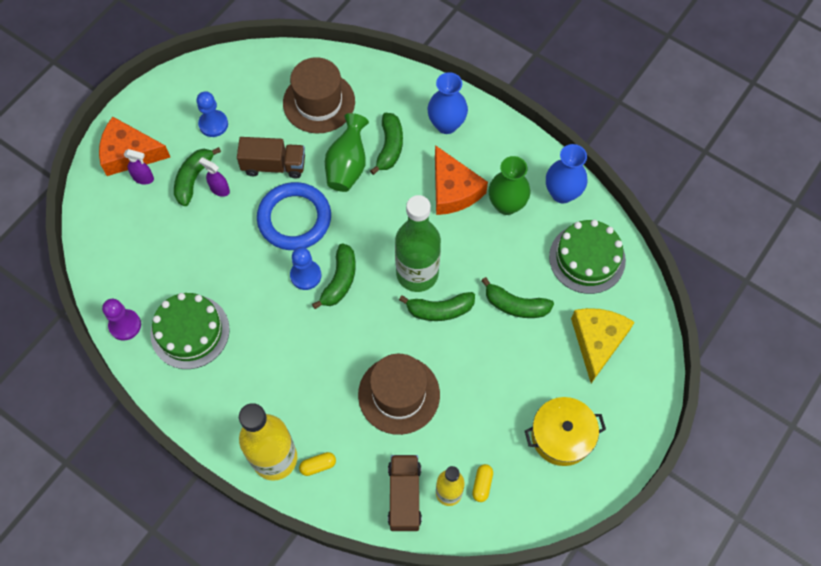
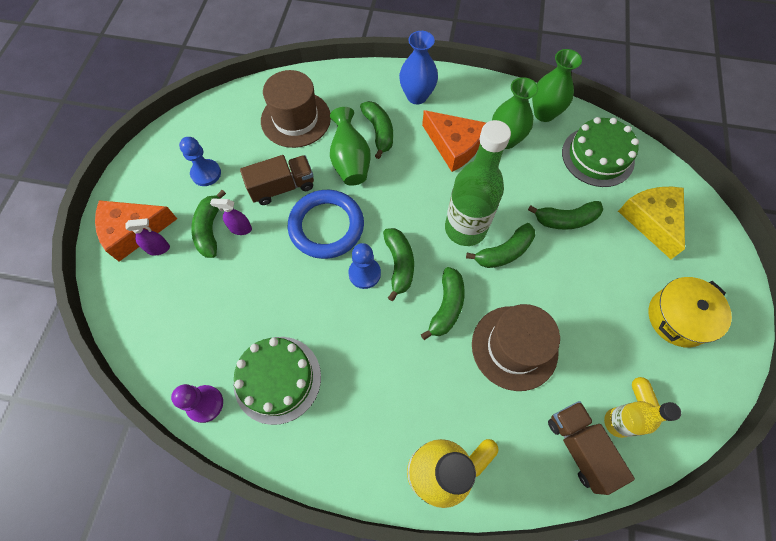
camera: 25 degrees left, 0 degrees up
blue vase [546,144,588,203] -> green vase [532,49,582,122]
none -> green banana [421,267,465,340]

